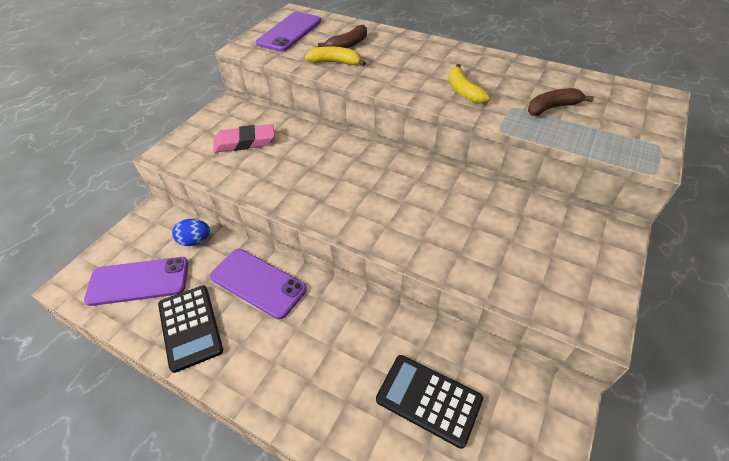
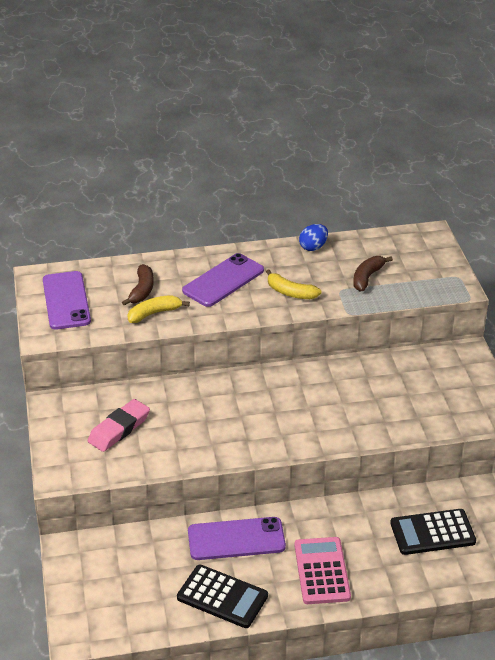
camera: 40 degrees left, 10 degrees down
purple phone [84,257,189,306] -> purple phone moved to [182,253,264,307]
blue egg [172,219,210,246] -> blue egg moved to [299,224,328,251]
none -> pink calculator [294,537,351,604]

